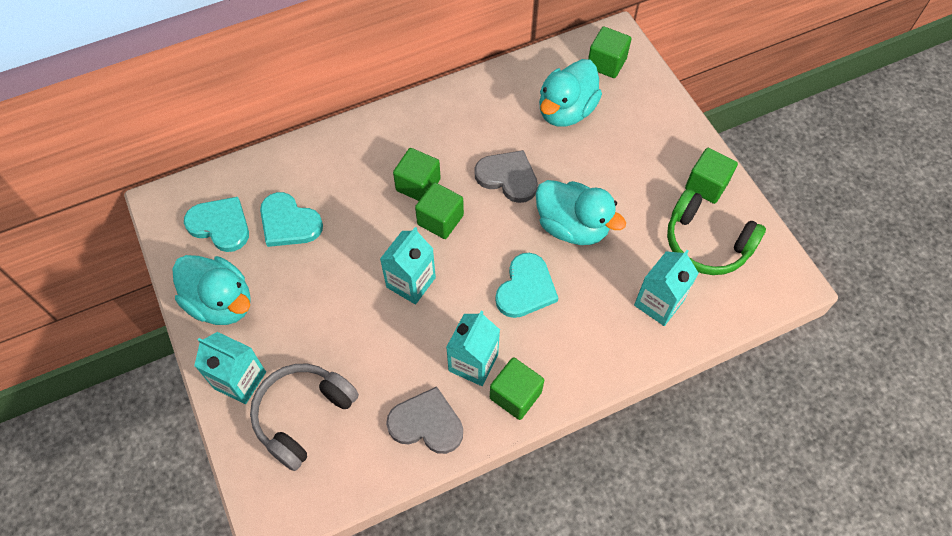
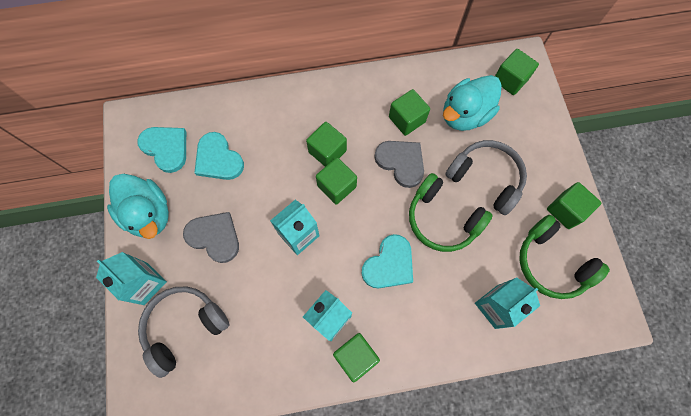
camera: 15 degrees right, 10 degrees up
grey heart [386,386,463,454] -> grey heart moved to [183,212,239,263]
turquoise duck [536,180,626,245] -> green headphones [409,173,493,252]
none -> green cube [389,89,430,136]
none -> grey headphones [445,140,527,215]

